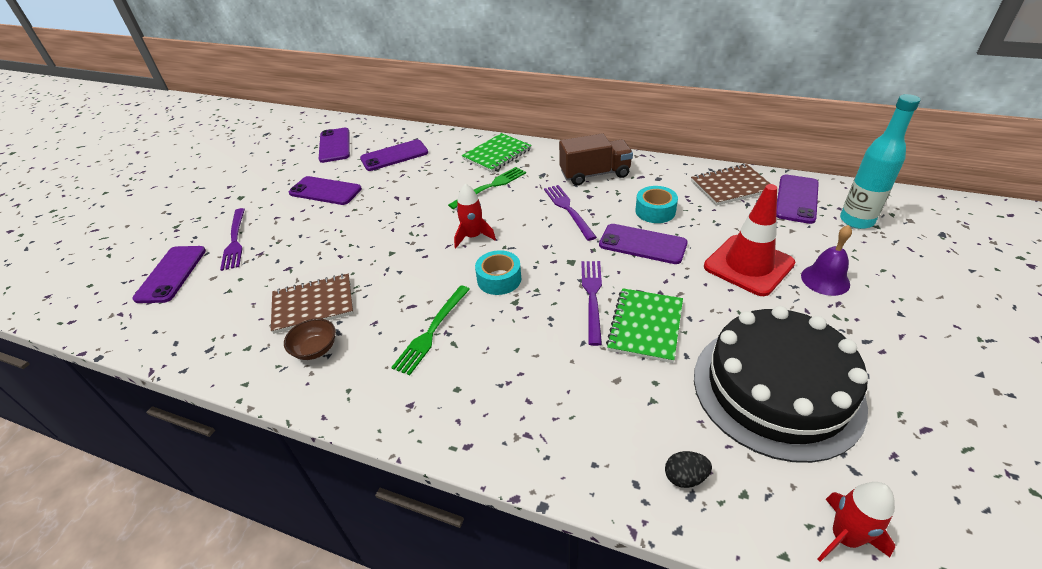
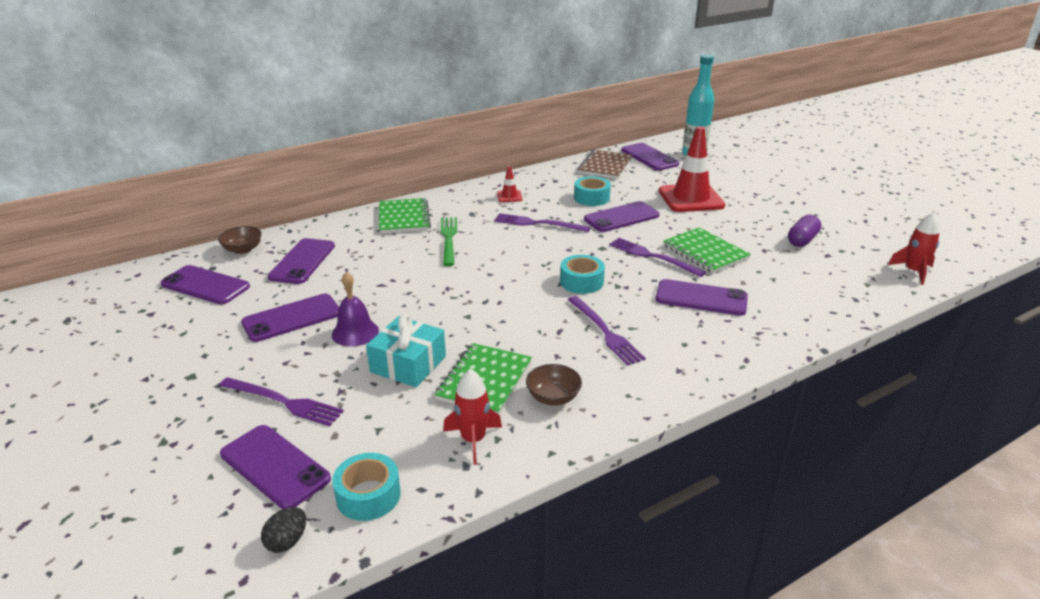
camera: 55 degrees left, 10 degrees down
brown notebook [271,274,354,334] -> green notebook [435,343,532,414]
green fork [391,286,470,375] -> purple fork [568,296,646,366]
red rocket [454,183,496,248] -> red rocket moved to [443,369,502,465]
brown truck [559,133,633,185] -> red traffic cone [497,166,522,202]
black egg [665,451,712,488] -> black egg moved to [261,507,306,553]
black cake [694,306,868,463] -> purple capsule [788,215,821,247]
purple bell [801,225,852,296] -> purple bell moved to [332,272,379,346]
none -> brown bowl [218,226,262,254]
none -> turquoise tape [332,453,401,521]
none -> turquoise gift [366,314,446,387]
none -> purple phone [656,279,748,316]

